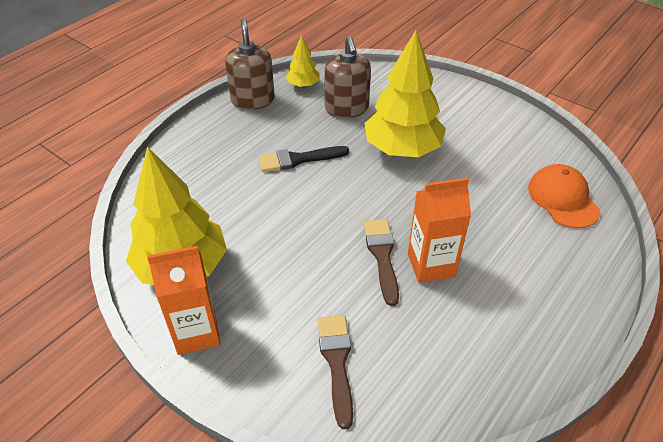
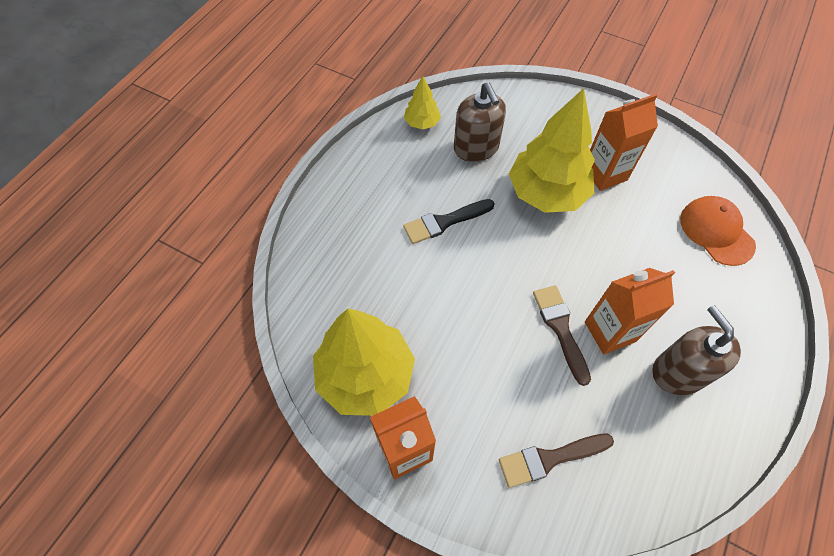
camera: 10 degrees left, 15 degrees up
brown soap dispenser [225,18,275,110] -> brown soap dispenser moved to [652,305,741,395]
brown brush [318,315,353,429] -> brown brush turned 90 degrees counterclockwise [499,433,614,488]
none -> orange carton [590,94,658,191]

